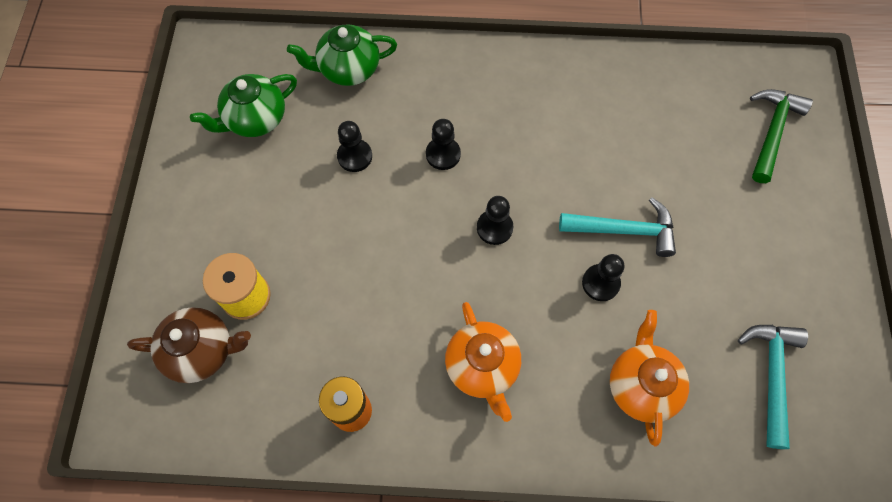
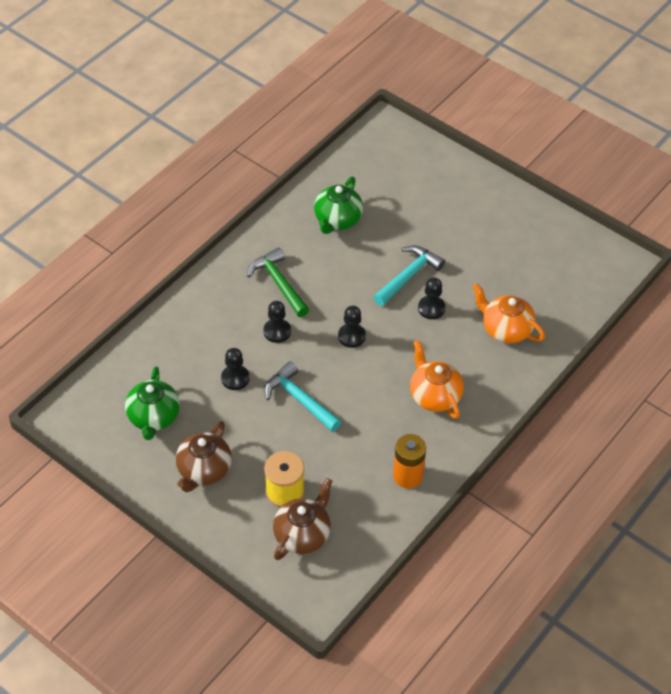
camera: 55 degrees left, 15 degrees down
green teapot [287,24,397,86] -> green teapot moved to [314,176,363,234]
orange teapot [445,302,521,422] -> orange teapot turned 135 degrees counterclockwise [410,340,464,419]
turquoise hammer [738,325,808,449] -> turquoise hammer moved to [264,361,341,432]
green hammer [750,89,813,183] -> green hammer moved to [247,247,309,317]
none -> brown teapot [176,421,232,492]

